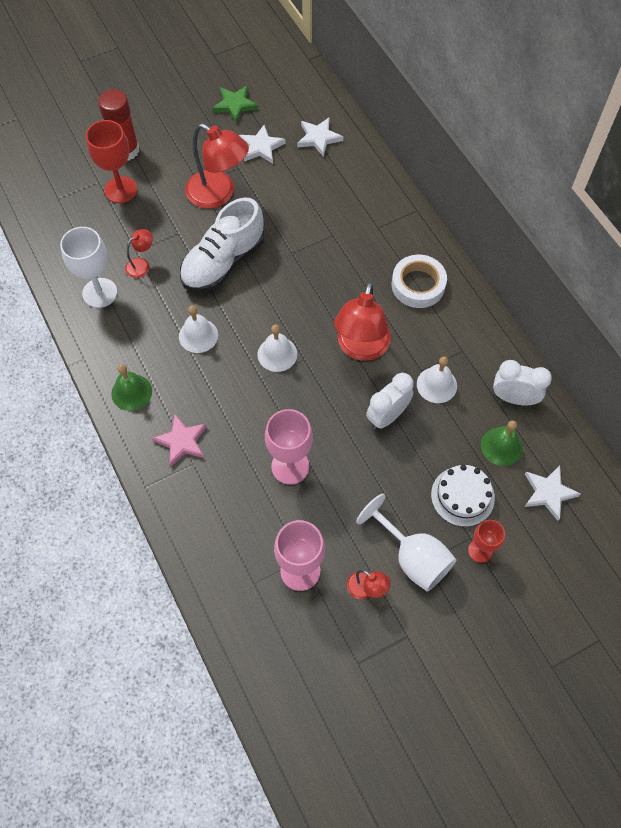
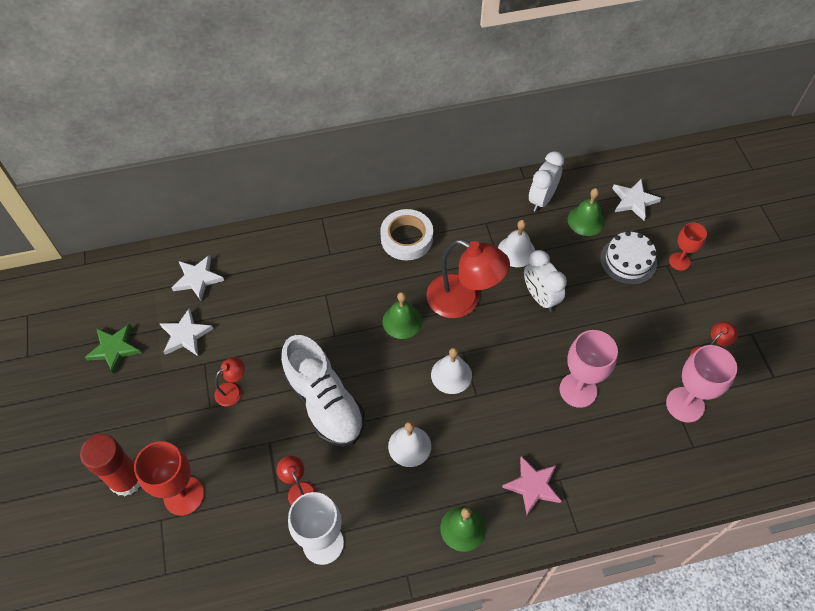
camera: 75 degrees left, 5 degrees down
red lamp [185,123,249,209] -> red lamp [214,357,245,406], size x0.48
white goblet [356,494,456,591] -> none
none -> green bell [383,292,422,339]

